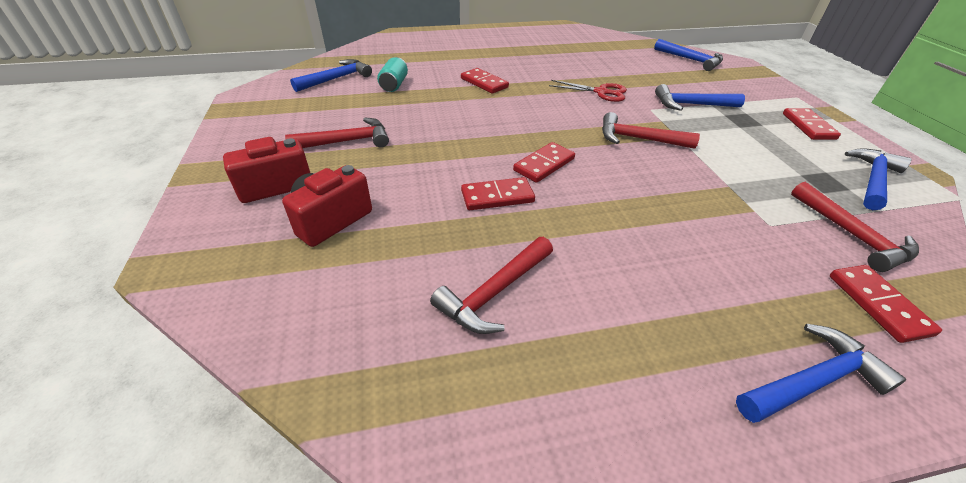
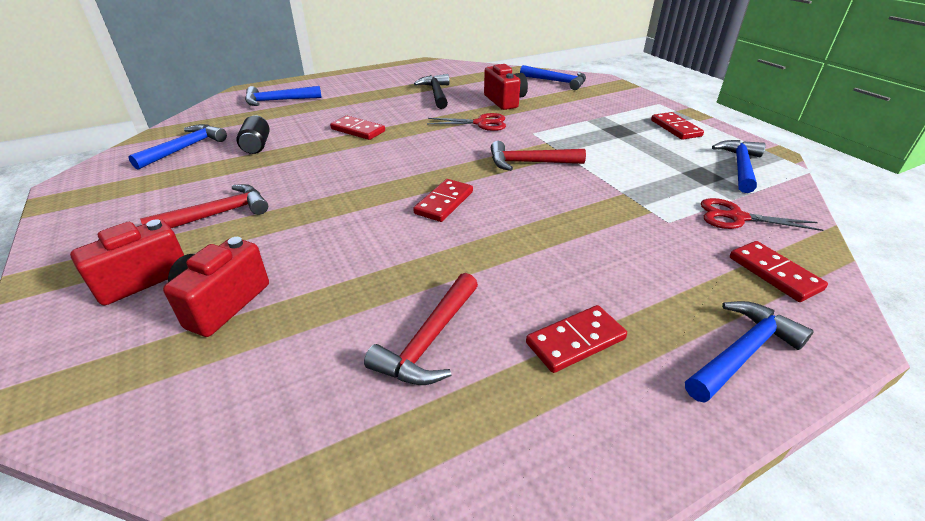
camera: 15 degrees left, 5 degrees down
turquoise can [377,57,408,92] -> black can [236,115,270,154]
red domino [461,177,535,210] -> red domino moved to [526,305,627,373]
blue hammer [655,84,745,111] -> blue hammer moved to [245,86,322,106]
red hammer [791,182,919,272] -> red scissors [701,198,823,231]
none -> black hammer [414,74,449,109]
none -> red camera [484,64,528,110]

